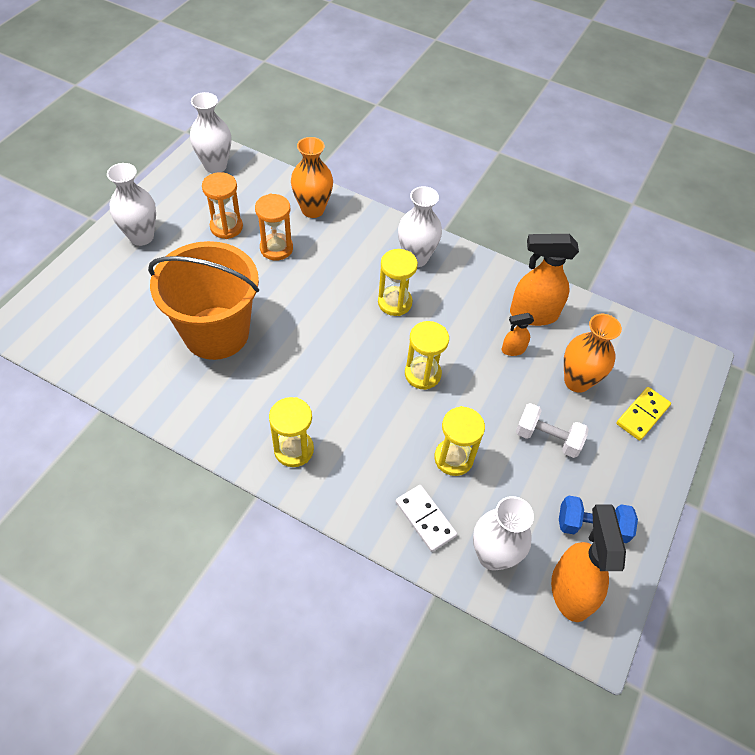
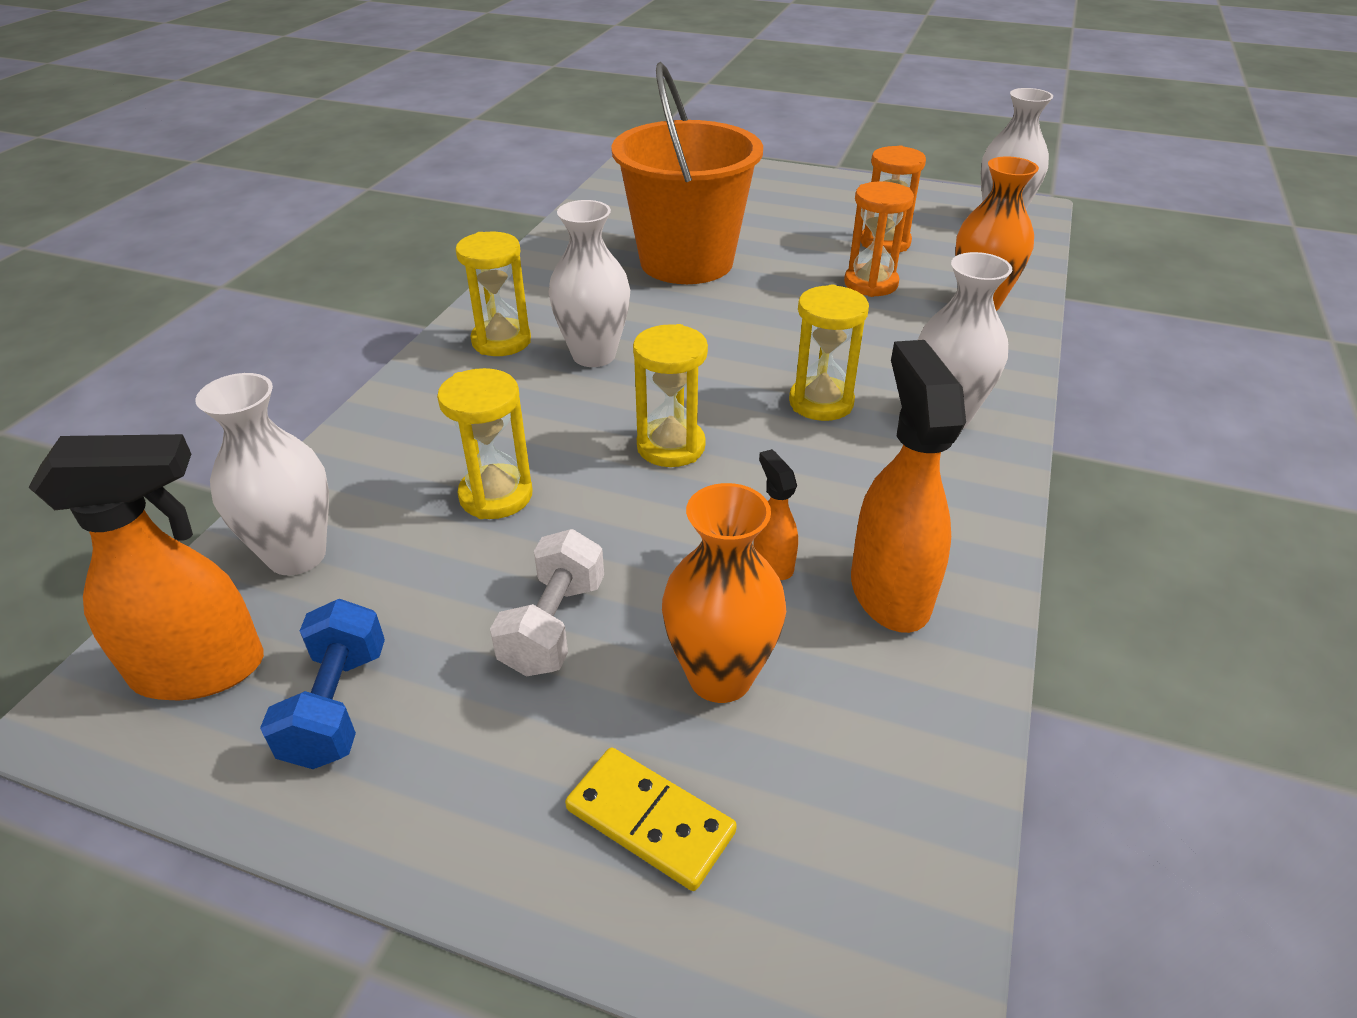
camera: 85 degrees right, 15 degrees down
white vase [107,163,156,246] -> white vase moved to [549,200,630,367]
white domino [396,485,457,552] -> none

